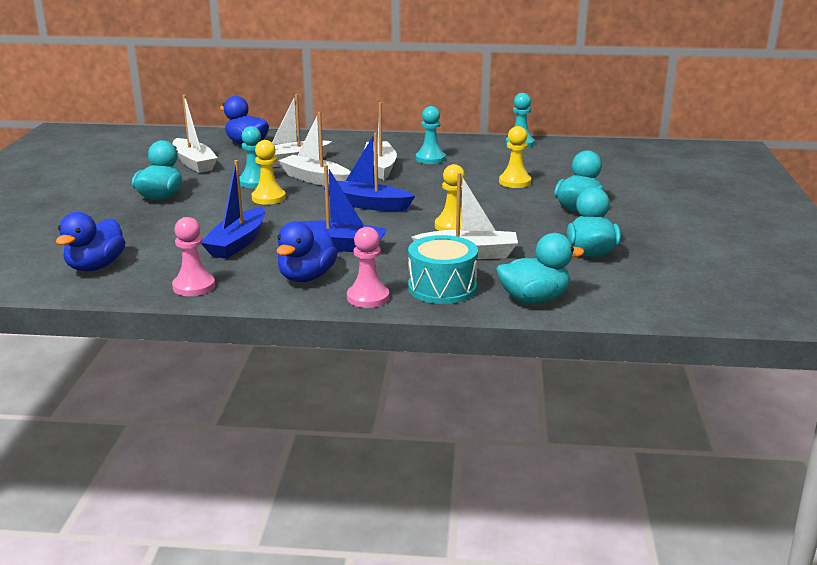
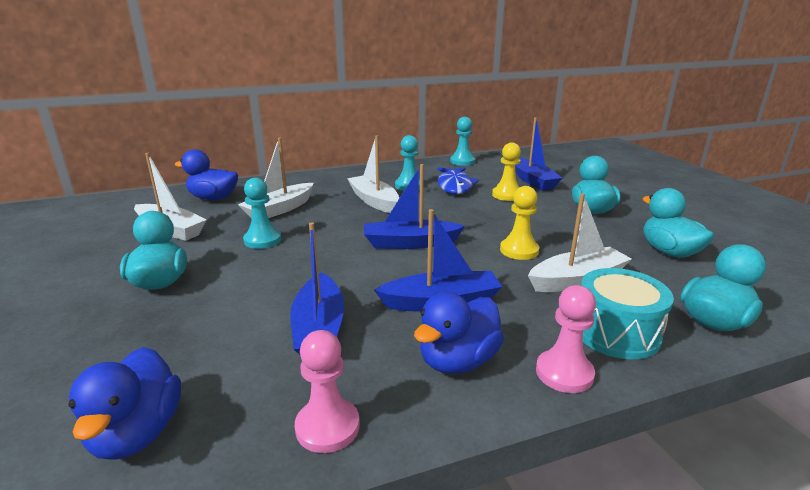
camera: 25 degrees left, 0 degrees up
yellow pawn [252,140,286,205] -> none
blue duck [276,221,338,282] -> blue duck turned 45 degrees clockwise [414,292,504,374]
white boat [278,112,351,186] -> none
none -> blue fish [437,167,479,194]
none -> blue boat [515,117,562,191]

